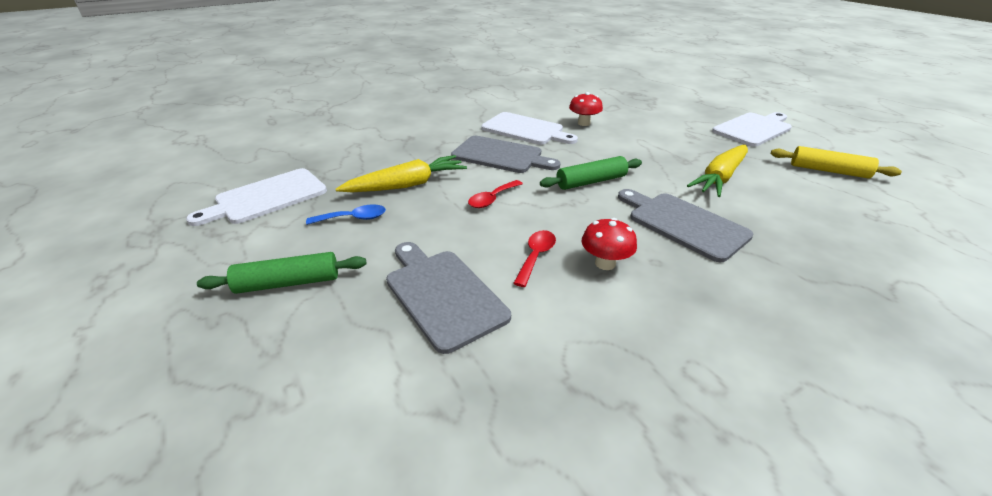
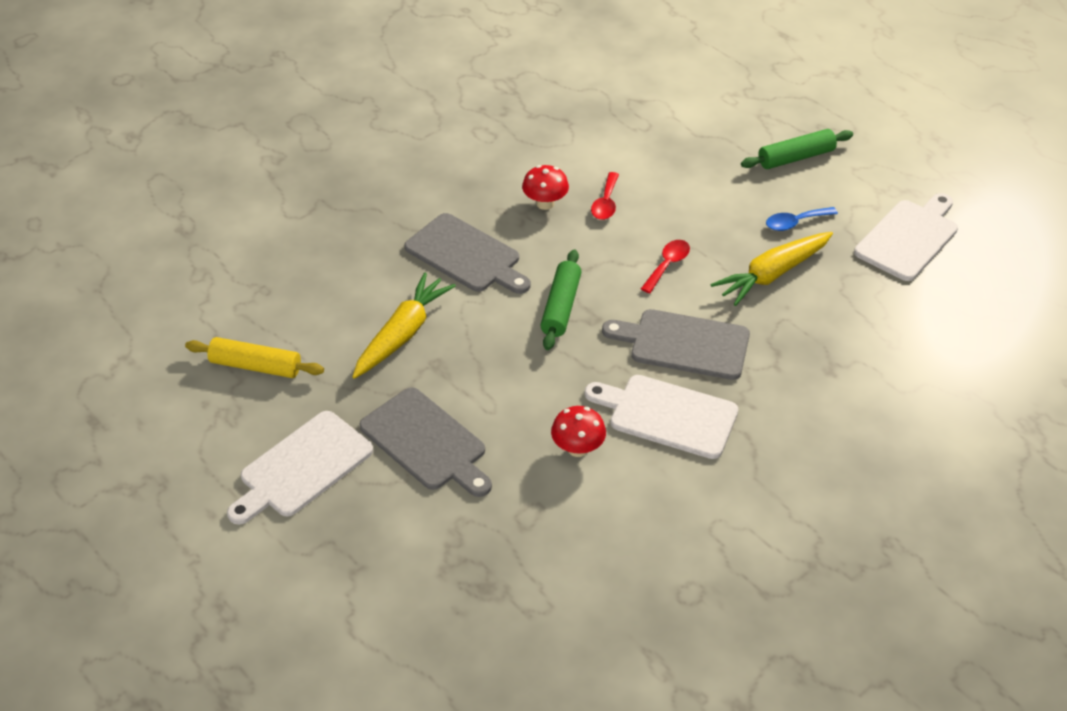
camera: 170 degrees right, 10 degrees up
grey cutting board [386,242,511,354] -> grey cutting board moved to [359,387,492,497]
green rolling pin [540,156,642,190] -> green rolling pin turned 45 degrees counterclockwise [540,249,582,350]

